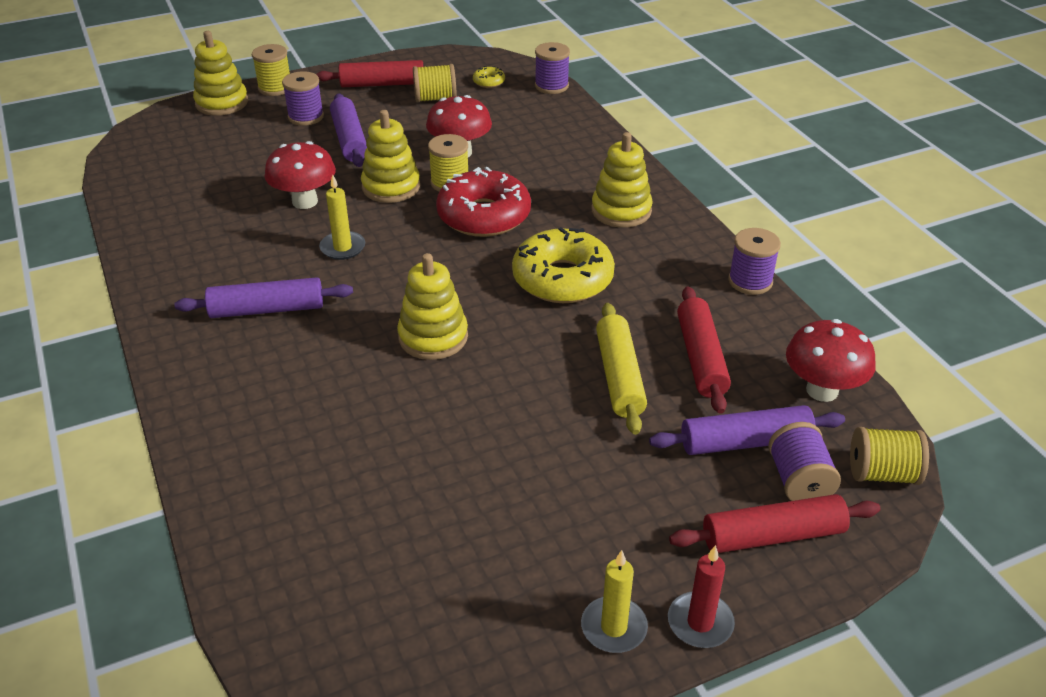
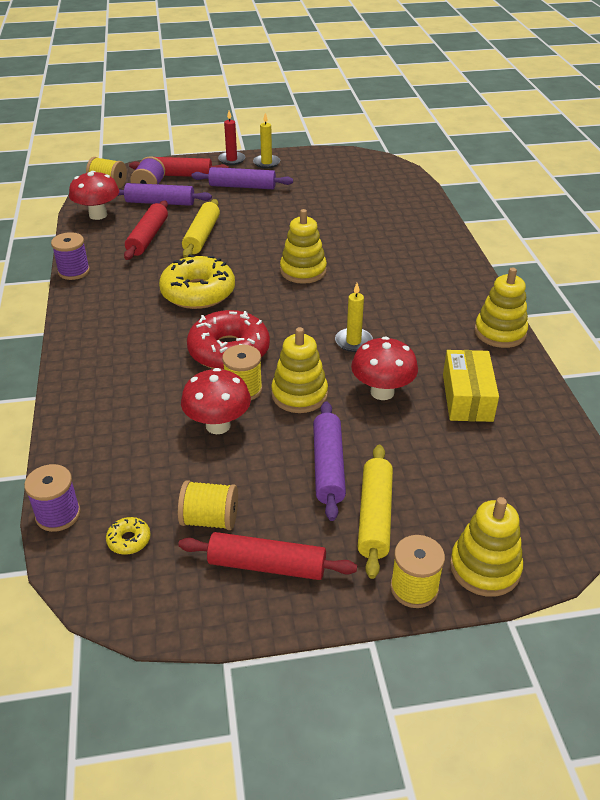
camera: 165 degrees left, 0 degrees up
purple rolling pin [174,277,353,318] -> purple rolling pin moved to [192,167,293,189]
purple spool [282,71,324,126] -> yellow rolling pin [358,445,393,579]
yellow stacking toy [591,132,653,227] -> yellow stacking toy moved to [474,267,528,348]
none -> yellow box [443,350,499,422]

